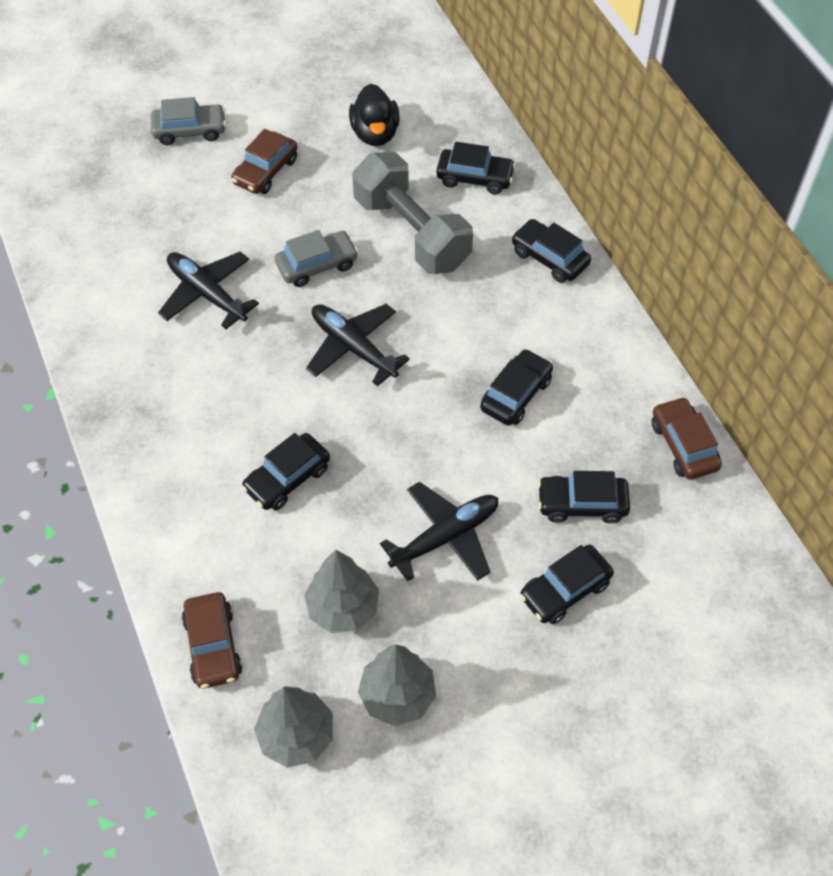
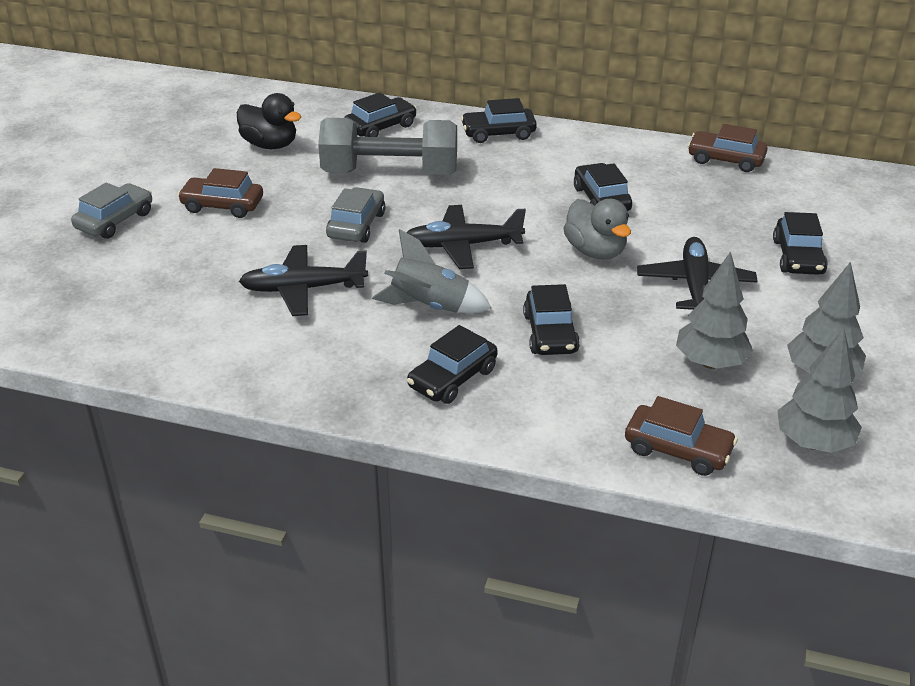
camera: 50 degrees left, 20 degrees down
brown car [231,129,297,194] -> brown car turned 120 degrees clockwise [177,168,263,218]
black car [538,471,630,523] -> black car moved to [407,325,498,404]
none -> grey rocket [372,229,491,313]
none -> grey duck [563,199,631,260]

